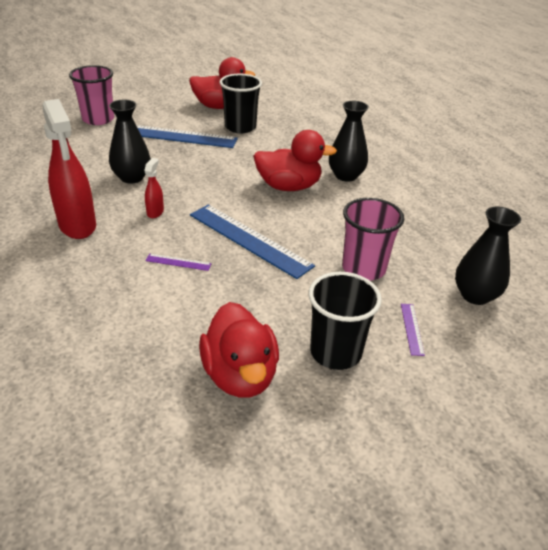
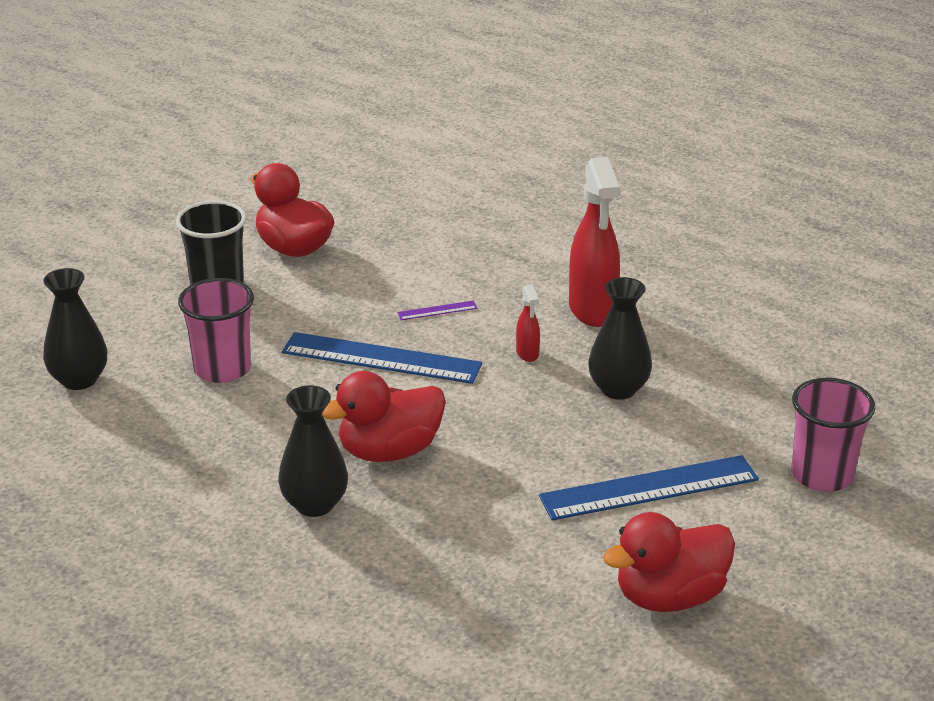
camera: 155 degrees right, 5 degrees down
red spray bottle [43,99,96,239] -> red spray bottle turned 135 degrees counterclockwise [569,157,620,327]
black cup [219,74,262,133] -> none
purple ruler [401,304,425,356] -> none

